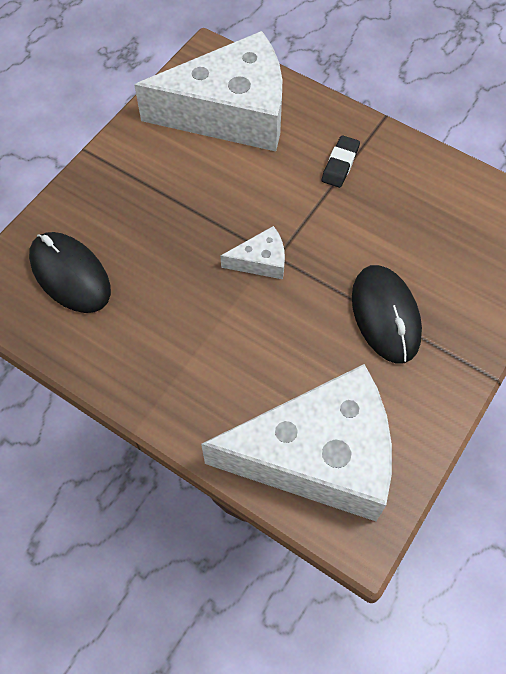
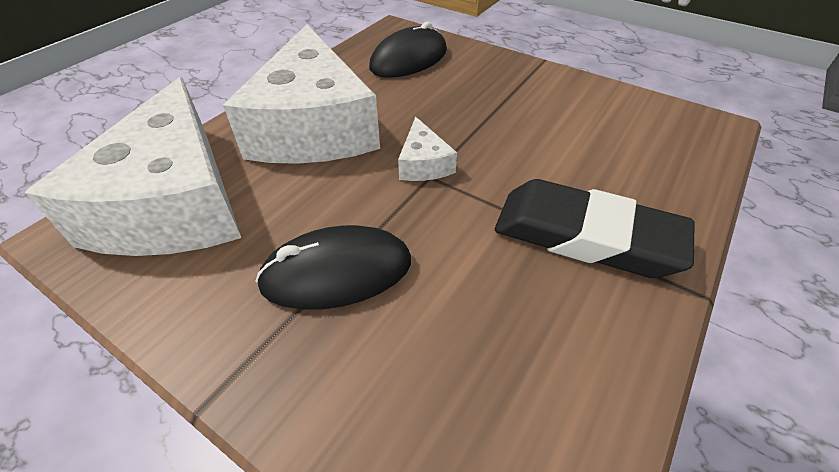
camera: 90 degrees right, 15 degrees down
white cheese [134,31,282,151] -> white cheese moved to [223,24,380,164]
black eraser [322,135,360,188] -> black eraser [495,179,694,278], size x2.20

